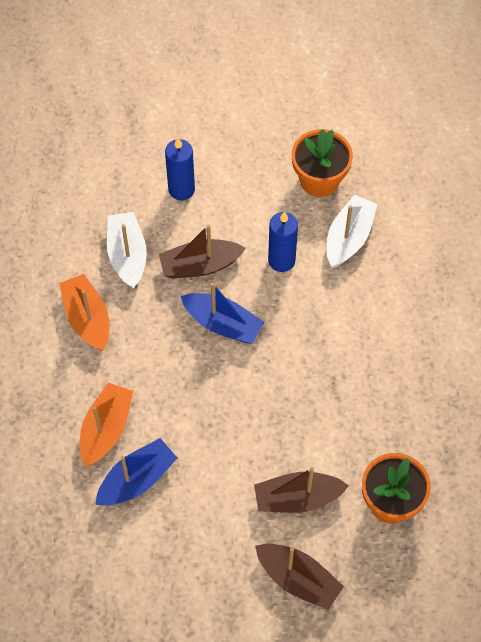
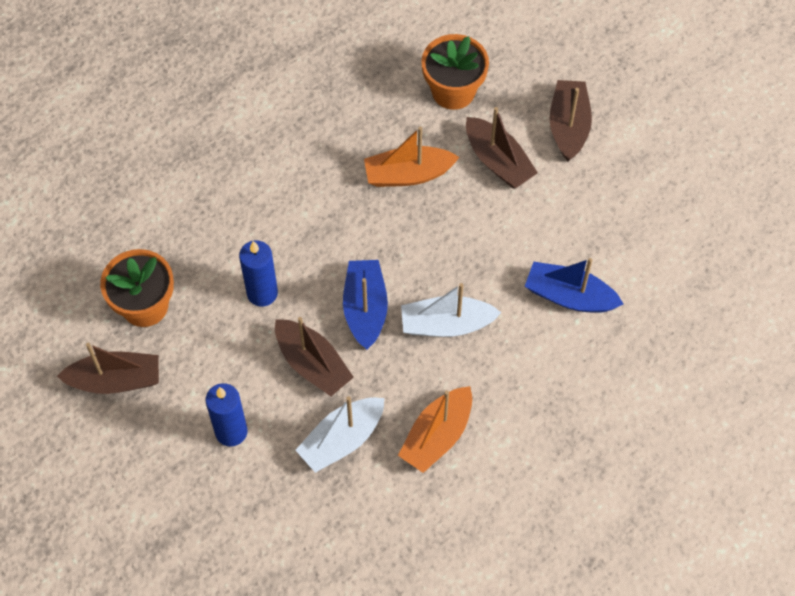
camera: 120 degrees left, 0 degrees up
orange boat [80,383,133,467] -> orange boat moved to [364,127,459,187]
white boat [327,195,378,268] -> white boat moved to [401,283,502,337]
none -> brown boat [57,343,159,394]

